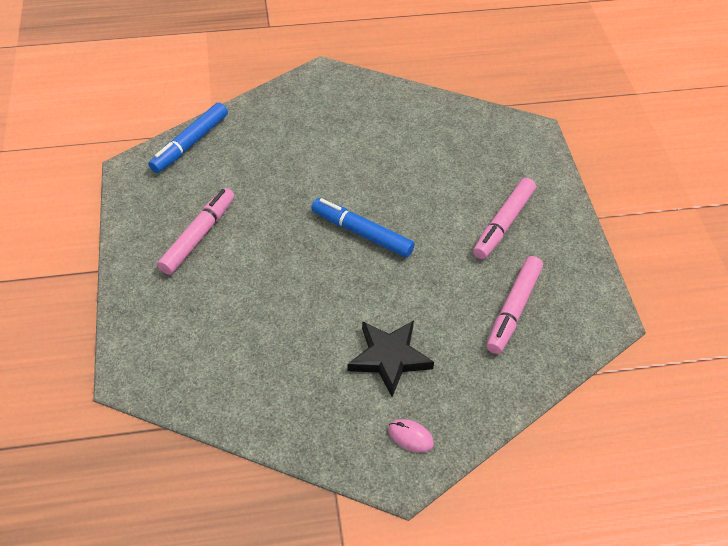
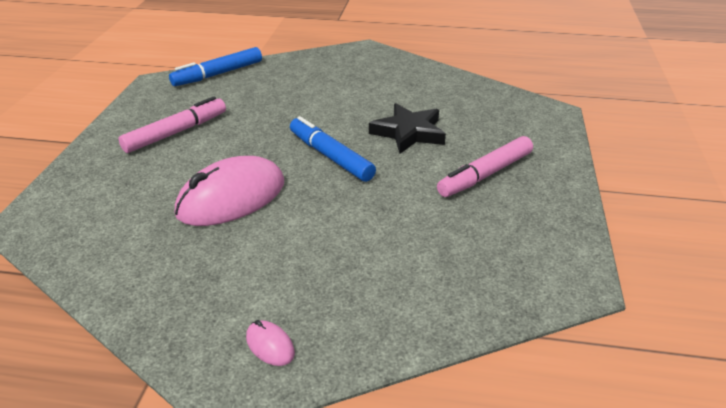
camera: 20 degrees right, 15 degrees down
black star [348,320,434,397] -> black star moved to [369,103,446,154]
pink marker [487,256,543,354] -> none
none -> pink mouse [175,156,284,226]

